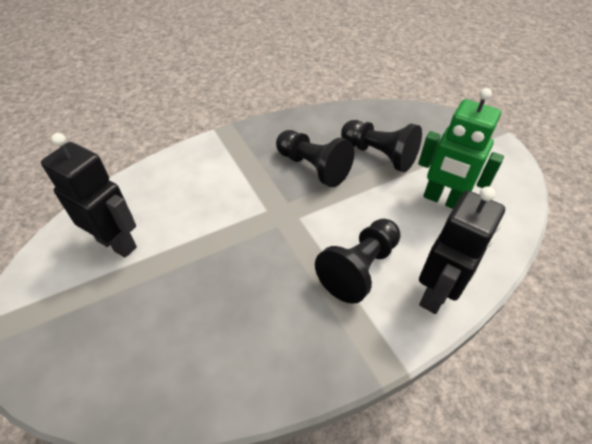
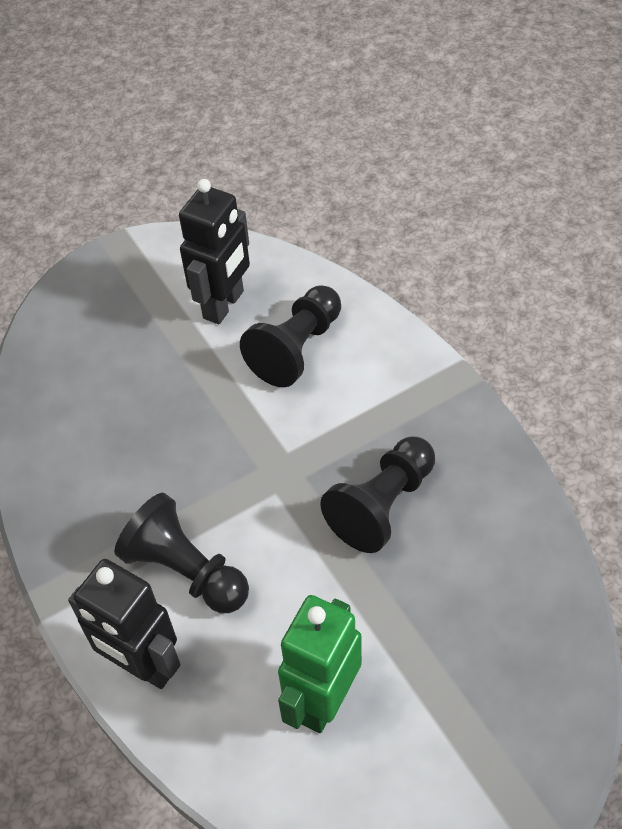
camera: 90 degrees right, 5 degrees up
black pawn [341,120,422,172] -> black pawn moved to [240,285,341,387]

